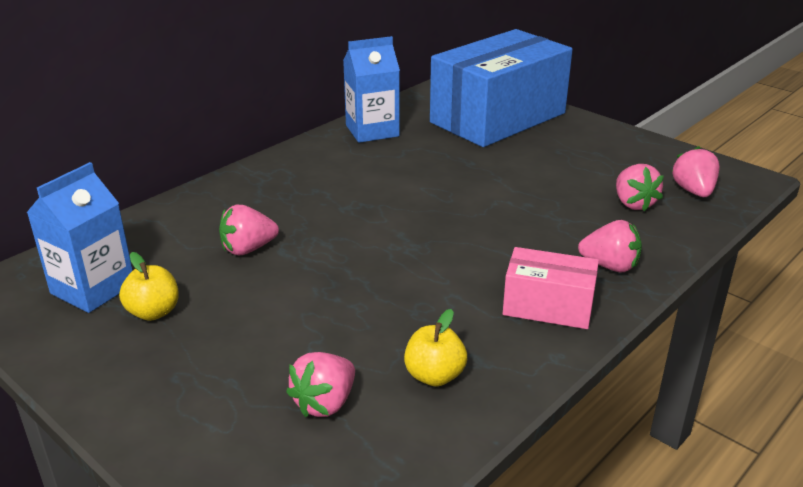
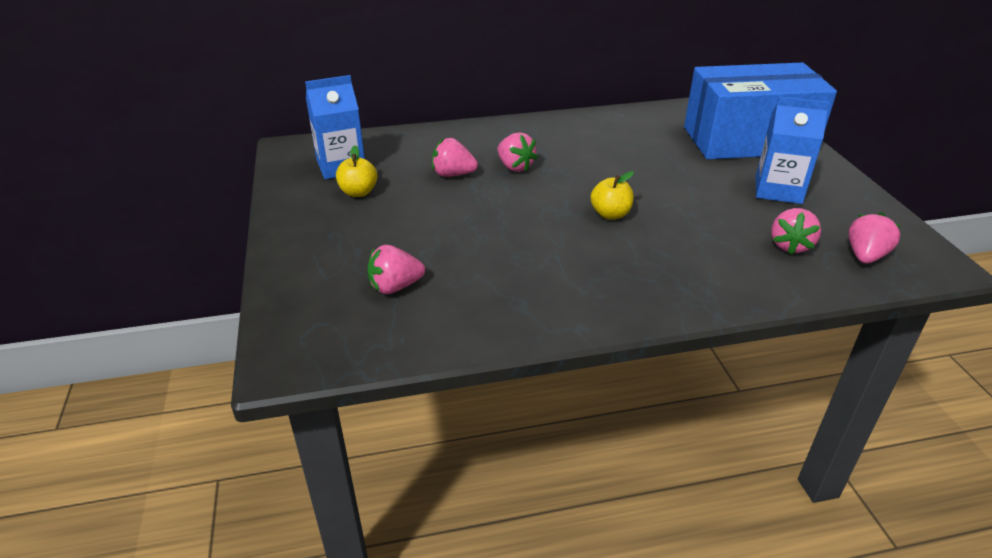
camera: 35 degrees right, 5 degrees up
blue carton [343,36,400,143] -> blue carton moved to [756,96,830,204]
yellow apple [404,309,467,386] -> yellow apple moved to [591,171,634,219]
pink box [503,247,599,329] -> none
pink strawberry [578,220,642,272] -> pink strawberry moved to [497,132,538,172]

